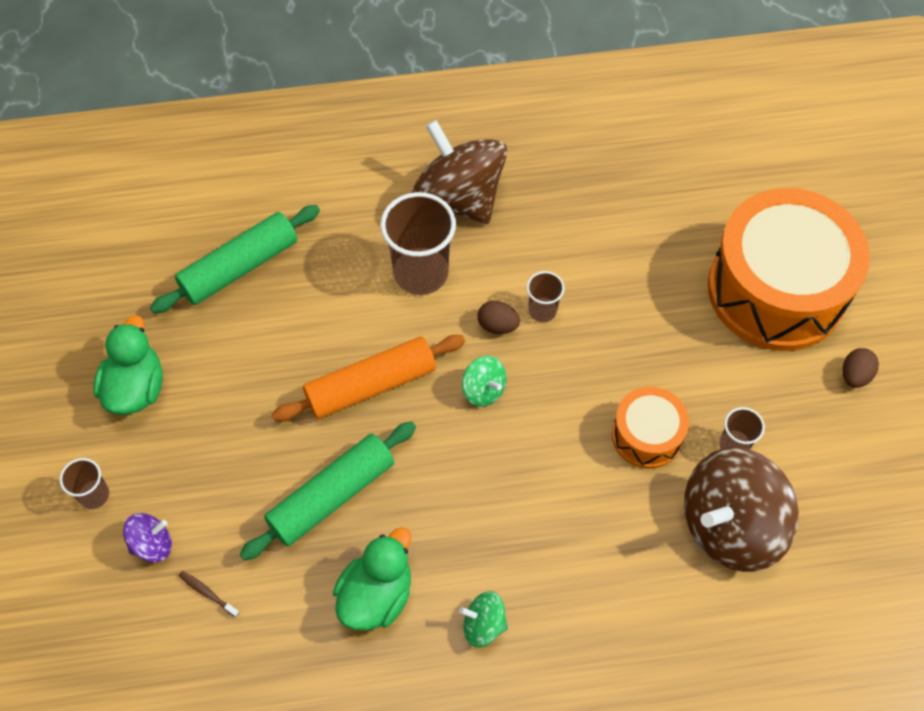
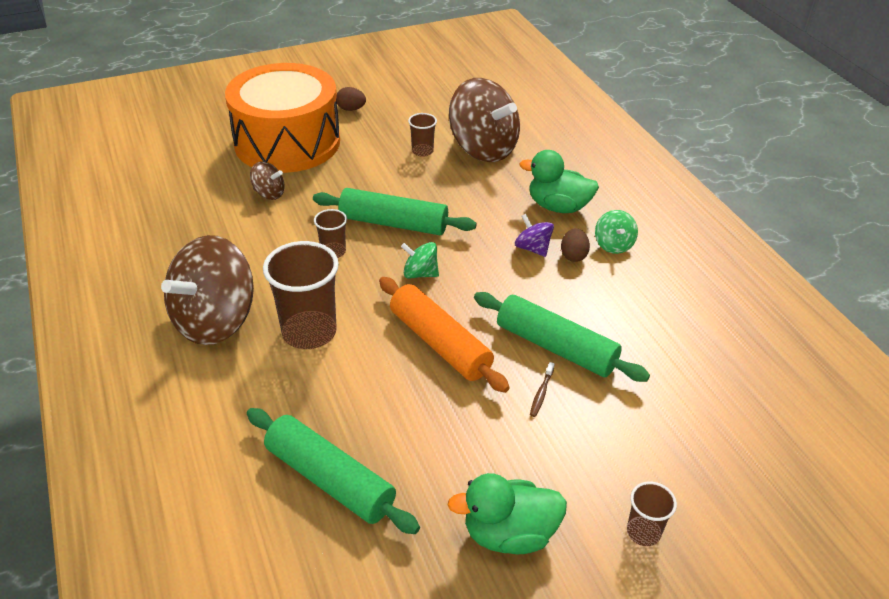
camera: 105 degrees left, 20 degrees down
purple spinning top [123,513,172,562] -> purple spinning top moved to [515,214,554,257]
brown toothbrush [178,571,239,618] -> brown toothbrush moved to [530,362,555,417]
green duck [333,527,411,630] -> green duck moved to [519,150,599,213]
green spinning top [462,356,507,407] -> green spinning top turned 105 degrees counterclockwise [401,242,439,279]
brown egg [477,301,520,334] -> brown egg moved to [561,228,590,262]
orange drum [612,387,689,469] -> none
none -> brown spinning top [250,161,285,200]
none -> green rolling pin [313,188,477,235]

